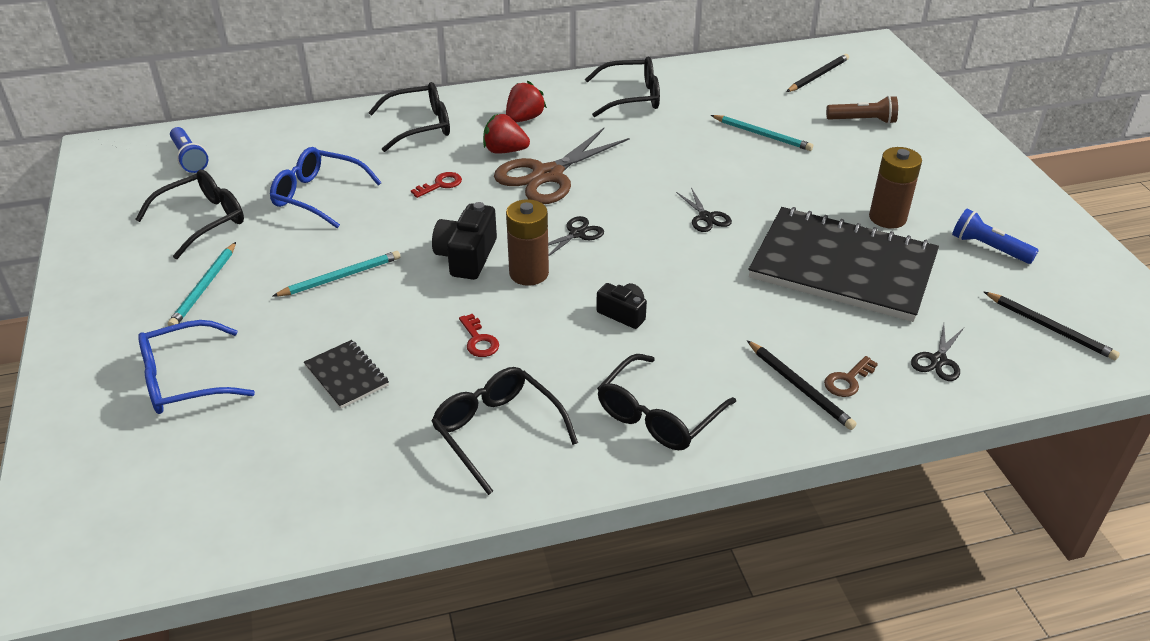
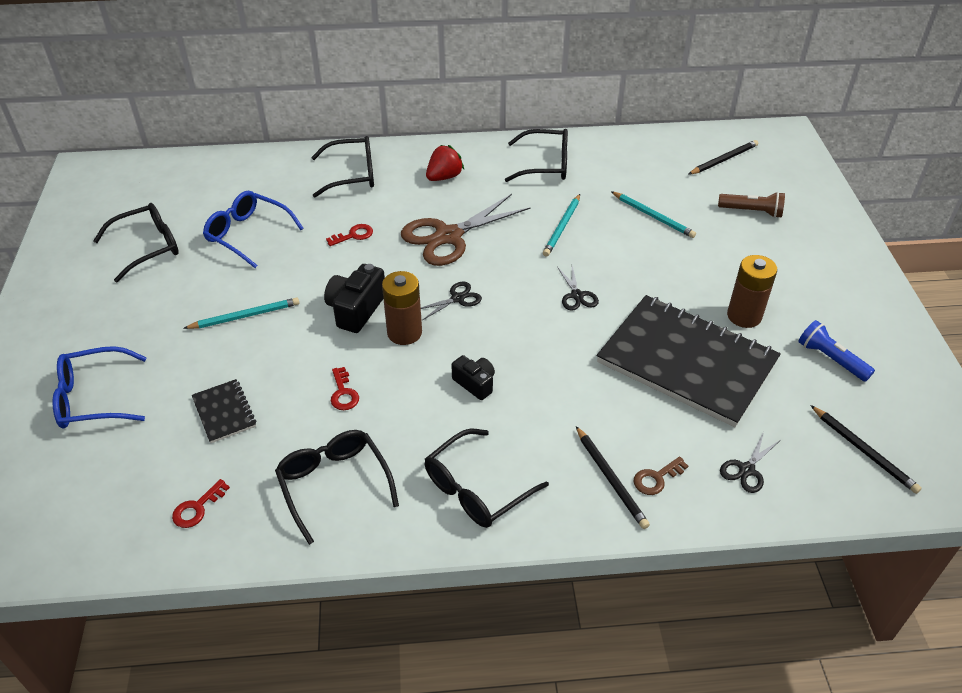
camera: 10 degrees right, 5 degrees up
turquoise pencil [168,242,236,326] -> turquoise pencil moved to [543,194,580,257]
blue flashlight [170,127,209,173] -> none
red strawberry [483,114,530,154] -> none
none -> red key [172,479,230,528]

